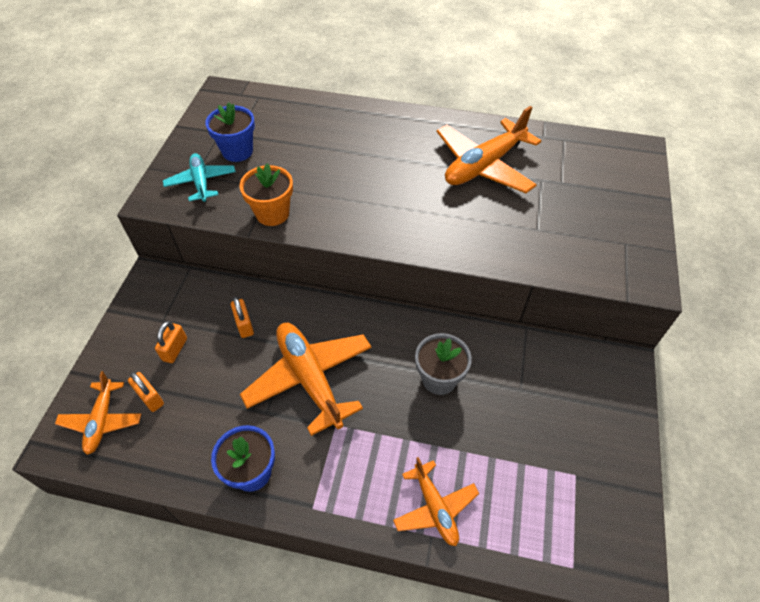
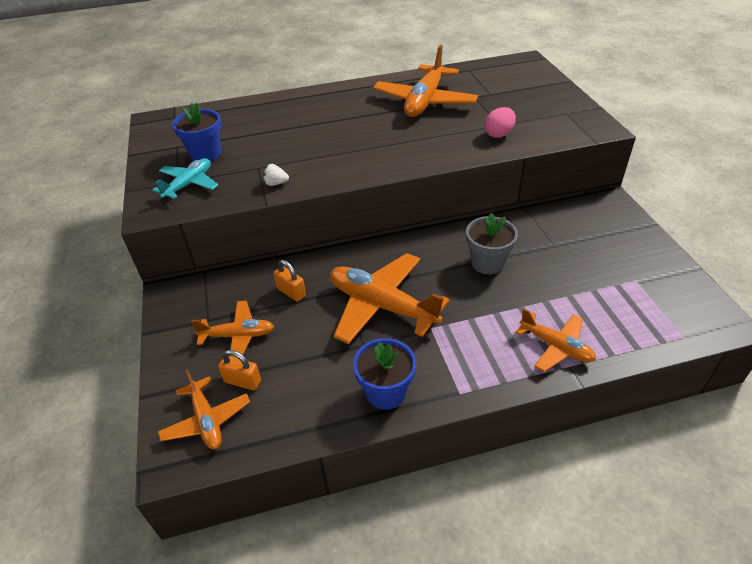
camera: 25 degrees left, 10 degrees down
orange padlock [155,321,187,363] -> orange plane [191,301,274,359]
turquoise plane [163,153,236,202] -> turquoise plane turned 75 degrees clockwise [152,158,218,200]
orange flower pot [240,163,293,226] -> white strawberry [263,164,289,186]
none -> pink egg [484,107,516,138]

